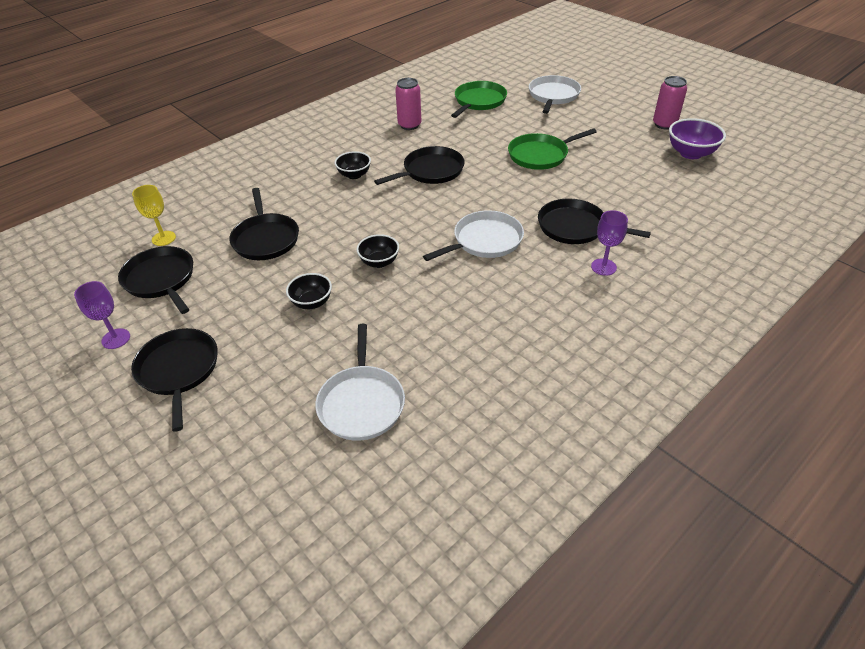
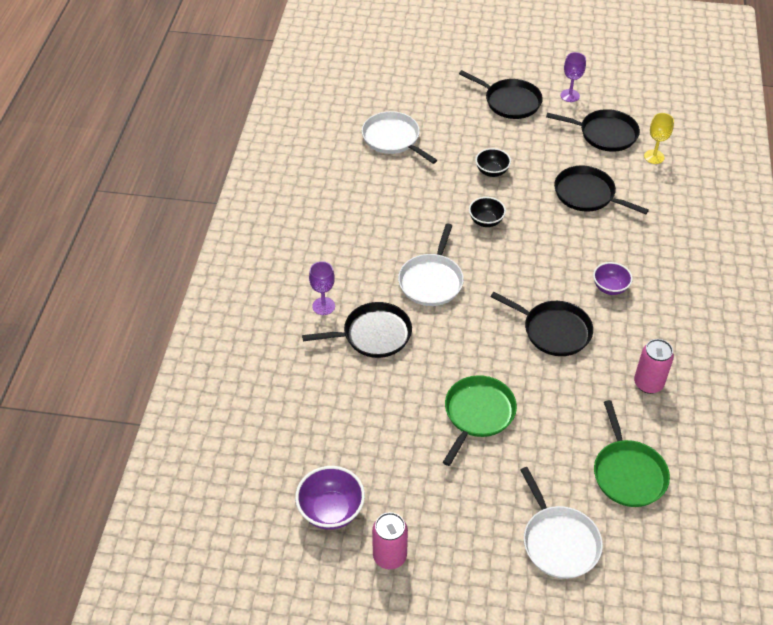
camera: 140 degrees right, 5 degrees up
black bowl [334,151,371,179] -> purple bowl [593,262,633,295]
black pan [374,146,465,185] -> black pan turned 75 degrees counterclockwise [491,292,593,356]

